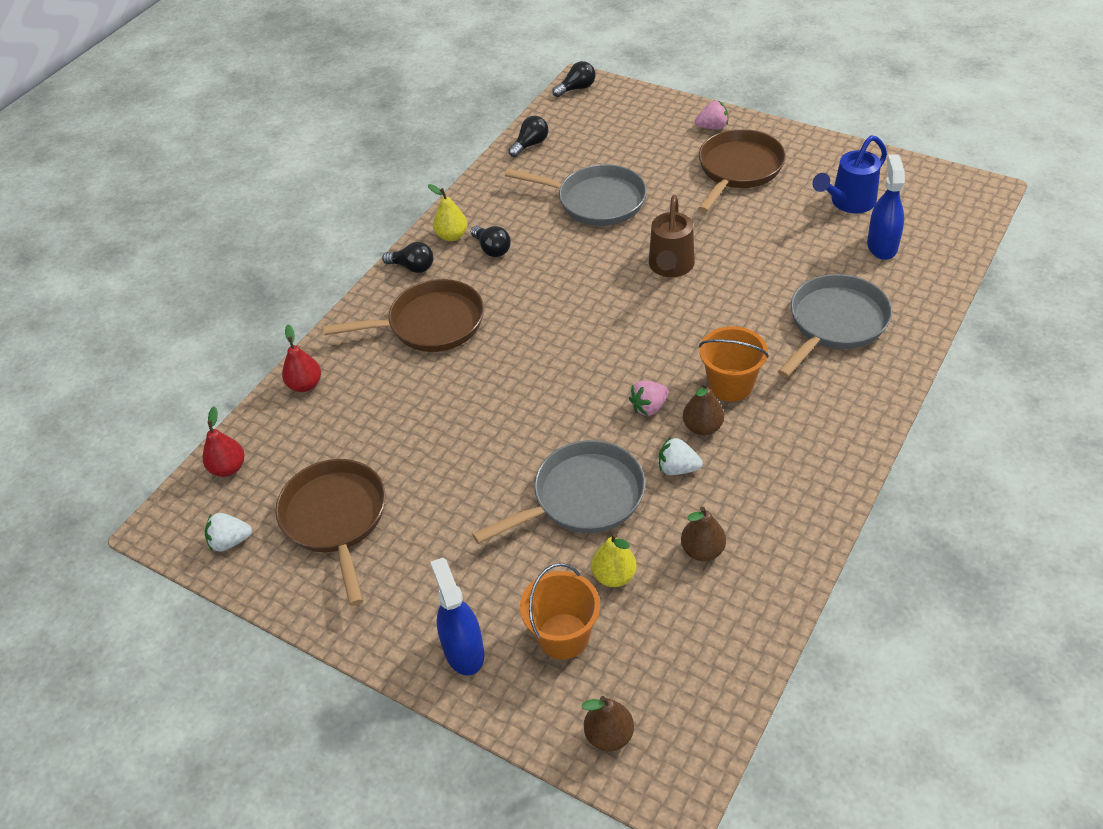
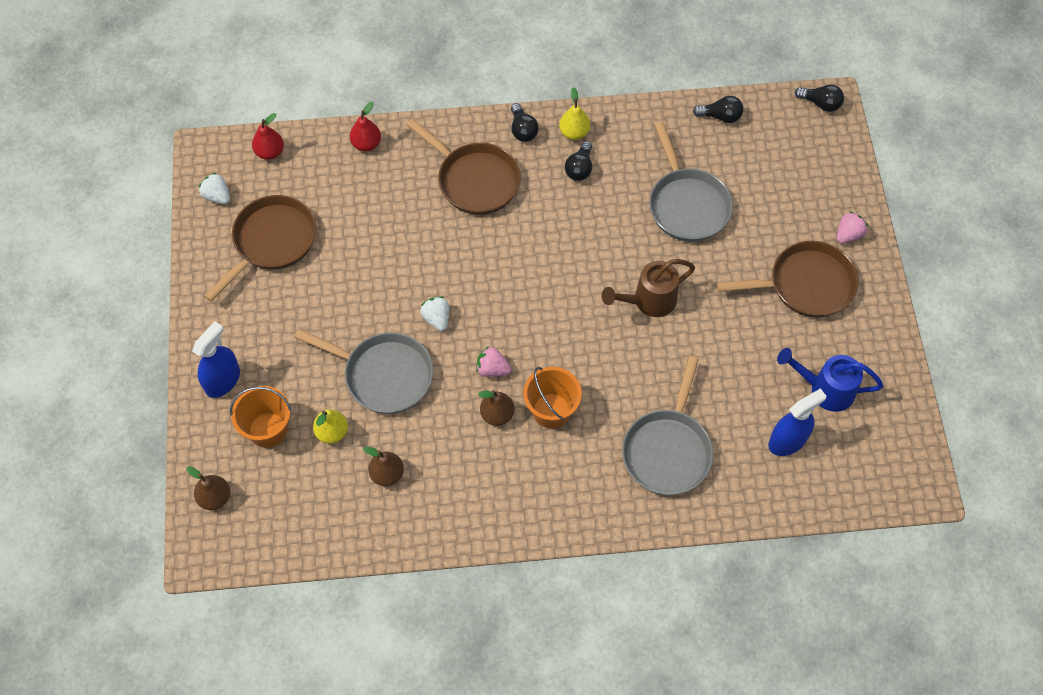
camera: 50 degrees right, 15 degrees up
white strawberry [659,438,703,475] -> white strawberry moved to [420,297,449,331]
pink strawberry [695,101,728,129] -> pink strawberry turned 90 degrees counterclockwise [837,211,868,244]
grey pan [778,274,892,378] -> grey pan turned 105 degrees clockwise [622,356,713,495]

